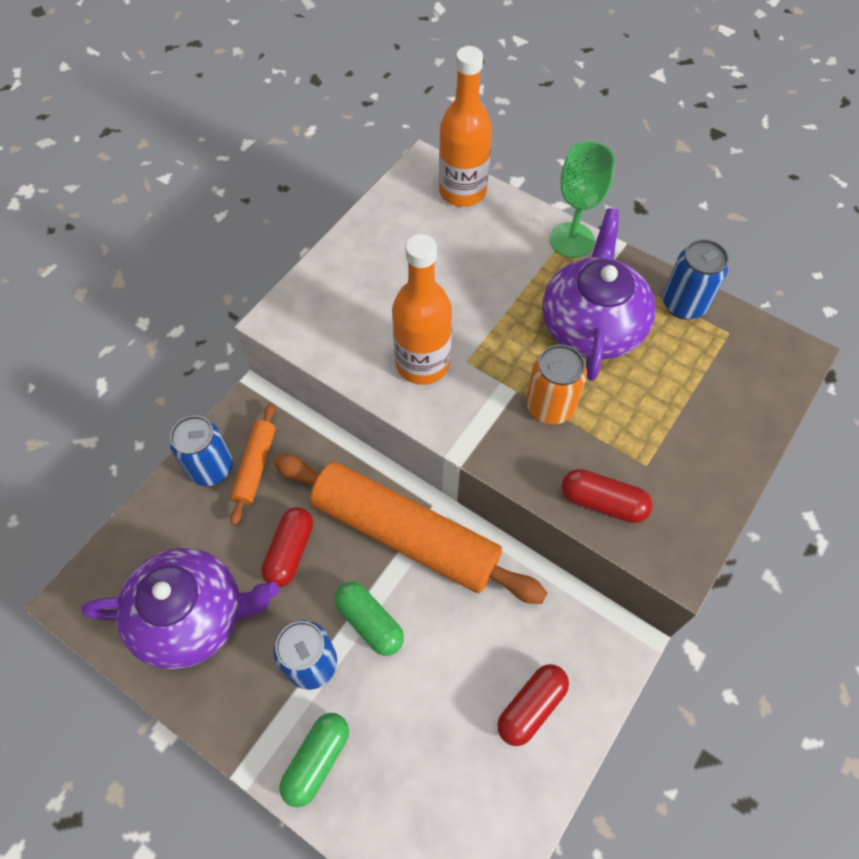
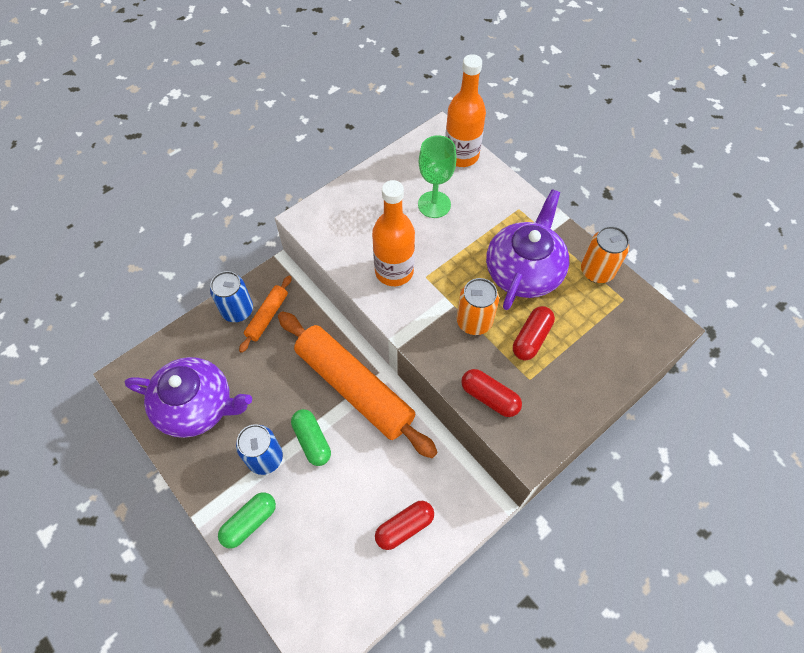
camera: 15 degrees right, 0 degrees up
red capsule [261,507,313,587] -> red capsule moved to [513,306,555,360]
green goblet [550,141,615,258] -> green goblet moved to [418,135,457,218]
blue can [663,239,729,320] -> orange can [581,226,629,283]

